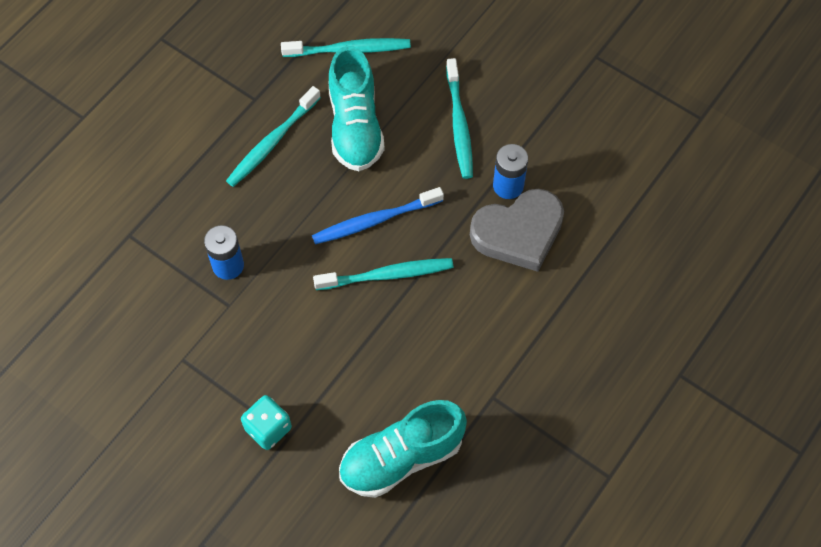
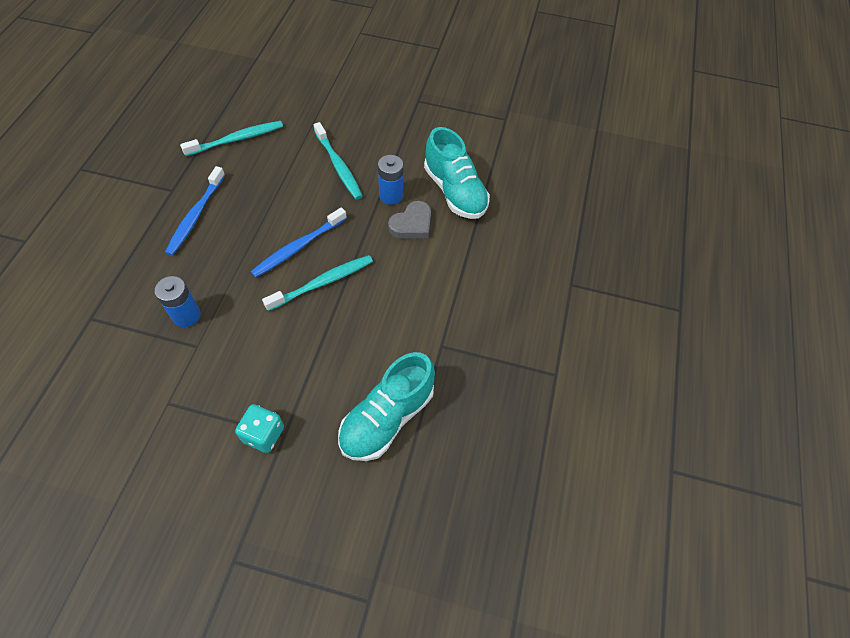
camera: 25 degrees left, 5 degrees down
turquoise toothbrush [226,86,321,187] -> blue toothbrush [165,166,225,256]
turquoise shoe [329,46,385,171] -> turquoise shoe moved to [424,127,490,219]
grey heart [470,189,564,272] -> grey heart [388,201,431,239], size x0.64

